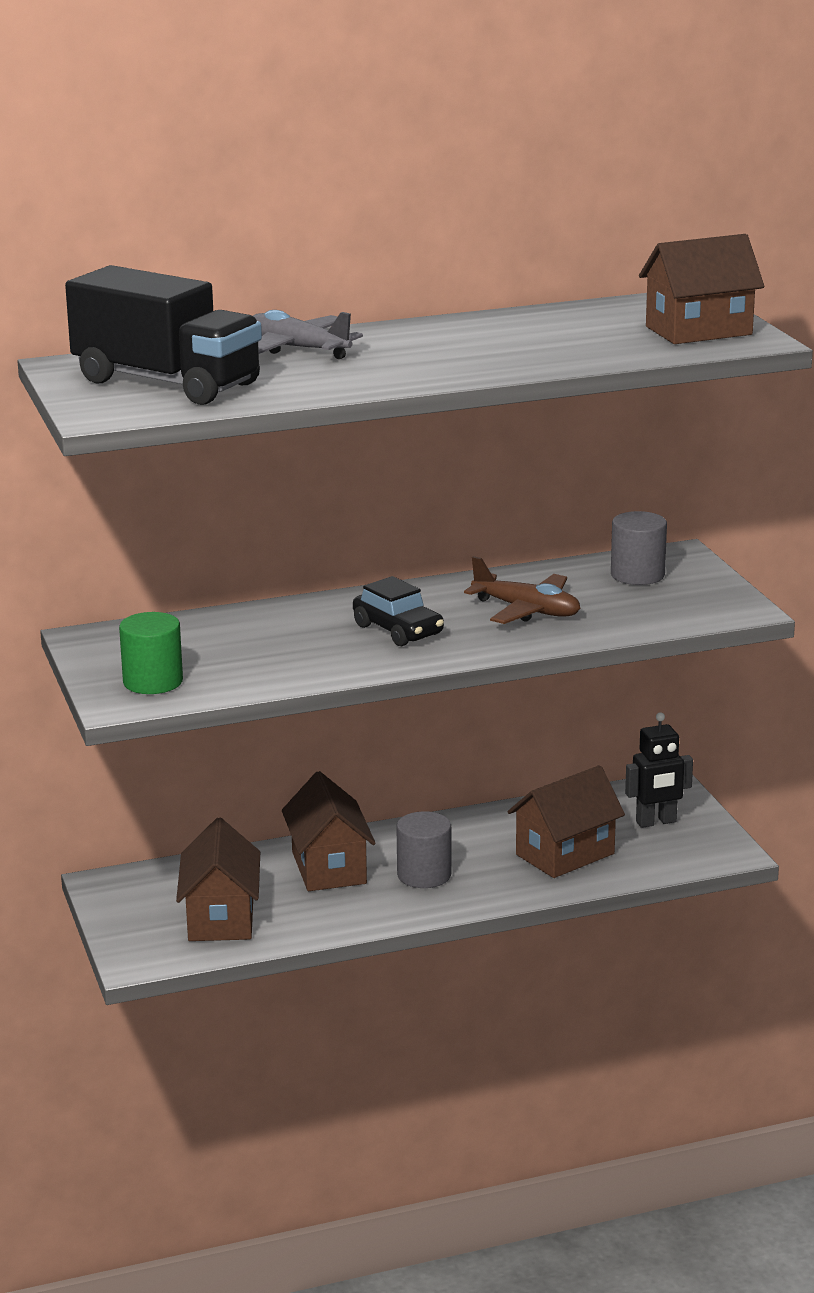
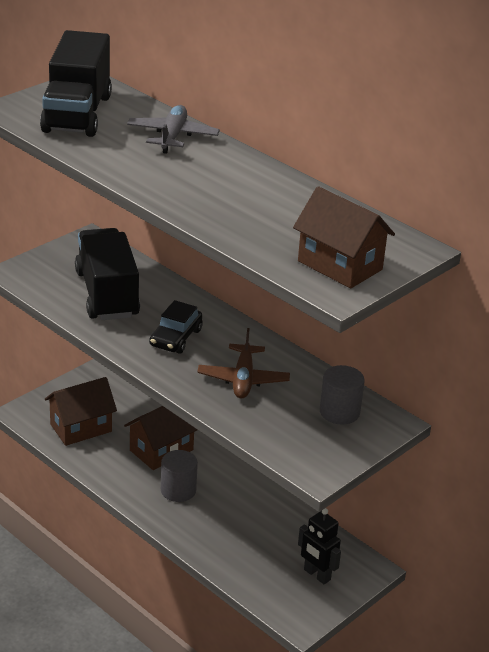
camera: 60 degrees right, 10 degrees up
green cylinder [119,612,183,694] -> none
brown house [507,765,625,878] -> none
none -> black truck [75,228,140,320]

